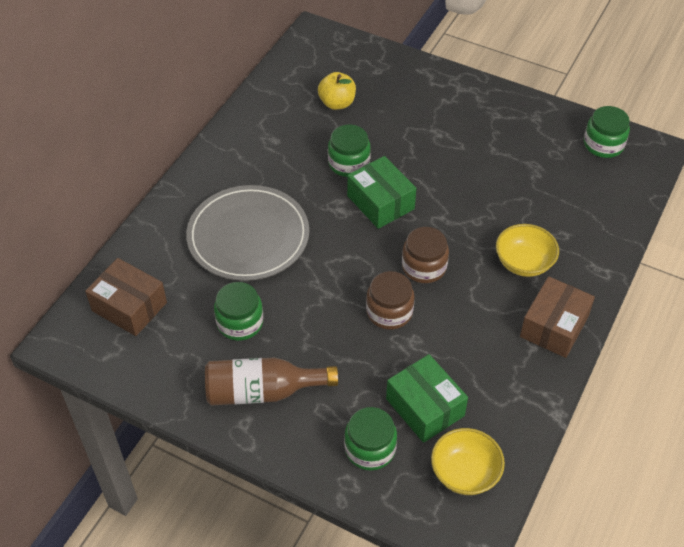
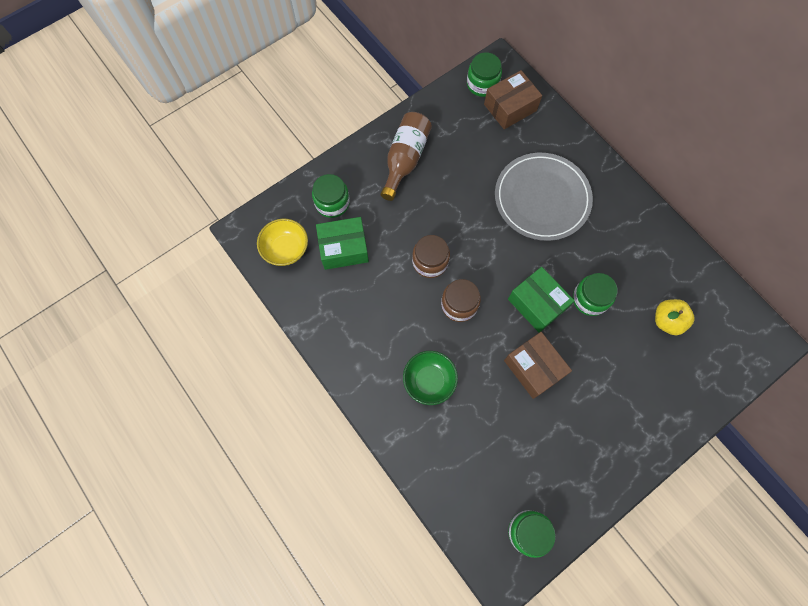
camera: 115 degrees right, 20 degrees up
green jar [214,282,263,341] -> green jar moved to [467,53,502,97]
green box [347,156,416,229] -> green box turned 60 degrees clockwise [508,267,575,333]
yellow bowl [496,224,559,277] -> green bowl [403,351,458,405]
brown box [520,276,595,358] -> brown box moved to [504,332,572,399]

